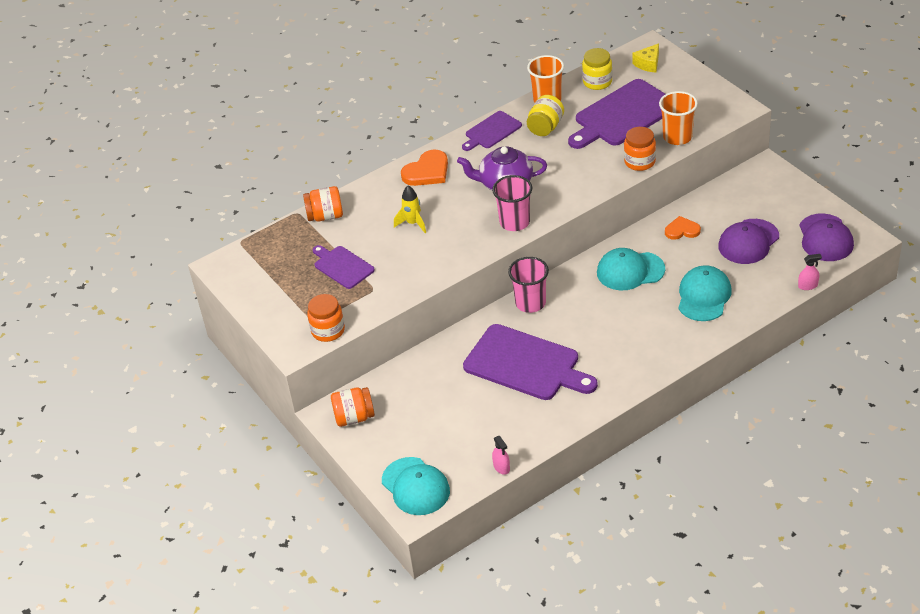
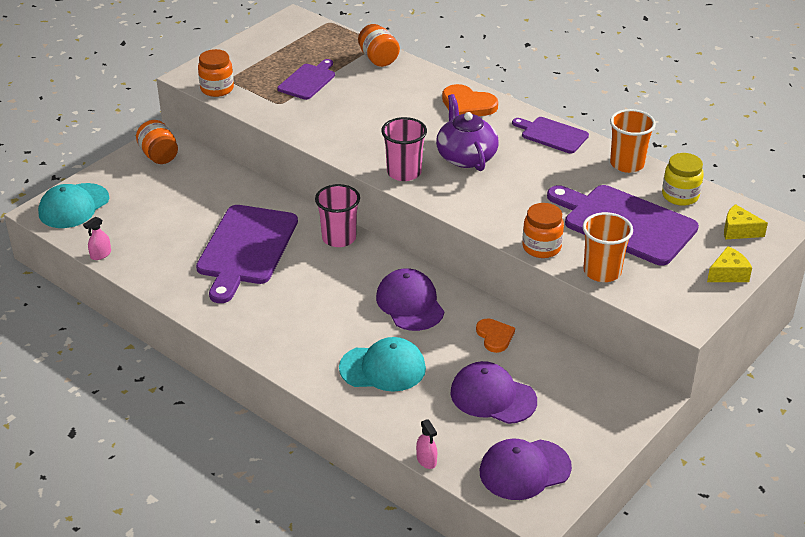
camera: 70 degrees right, 5 degrees down
yellow rocket [394,186,426,233] -> none
yellow jar [527,95,564,136] -> none
turquoise cap [597,248,665,290] -> purple cap [376,268,444,331]
none -> yellow cheese [707,246,752,282]

